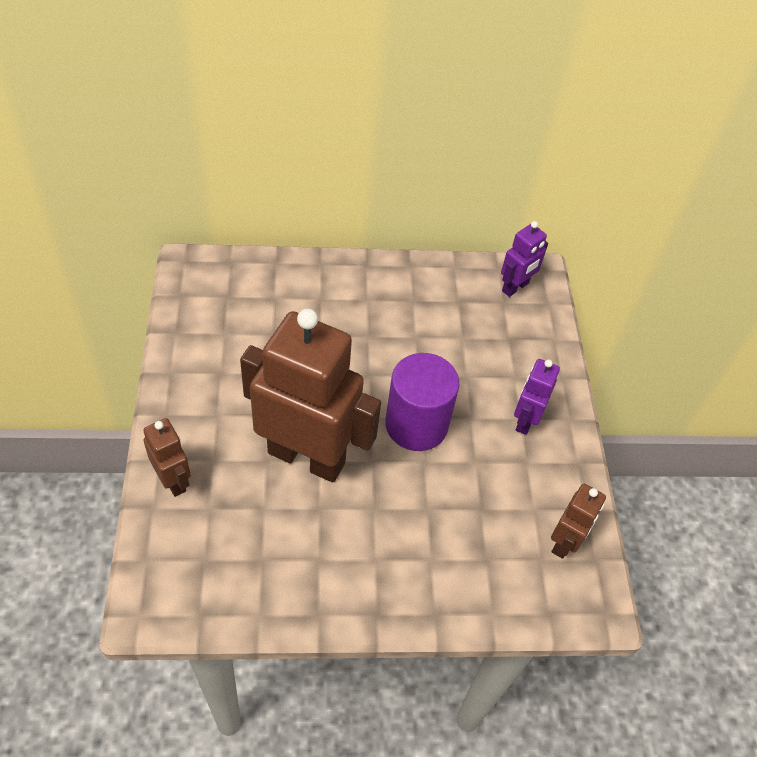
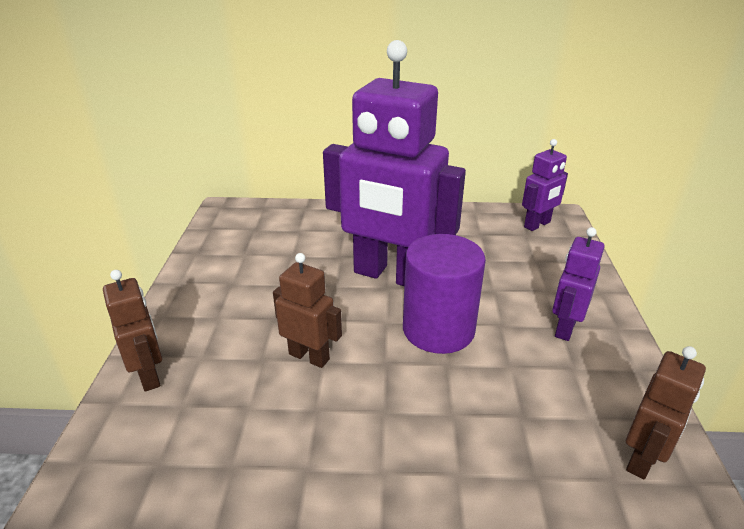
camera: 10 degrees right, 20 degrees down
brown robot [240,309,381,482] -> brown robot [273,253,342,368], size x0.46
none -> purple robot [323,40,466,286]

